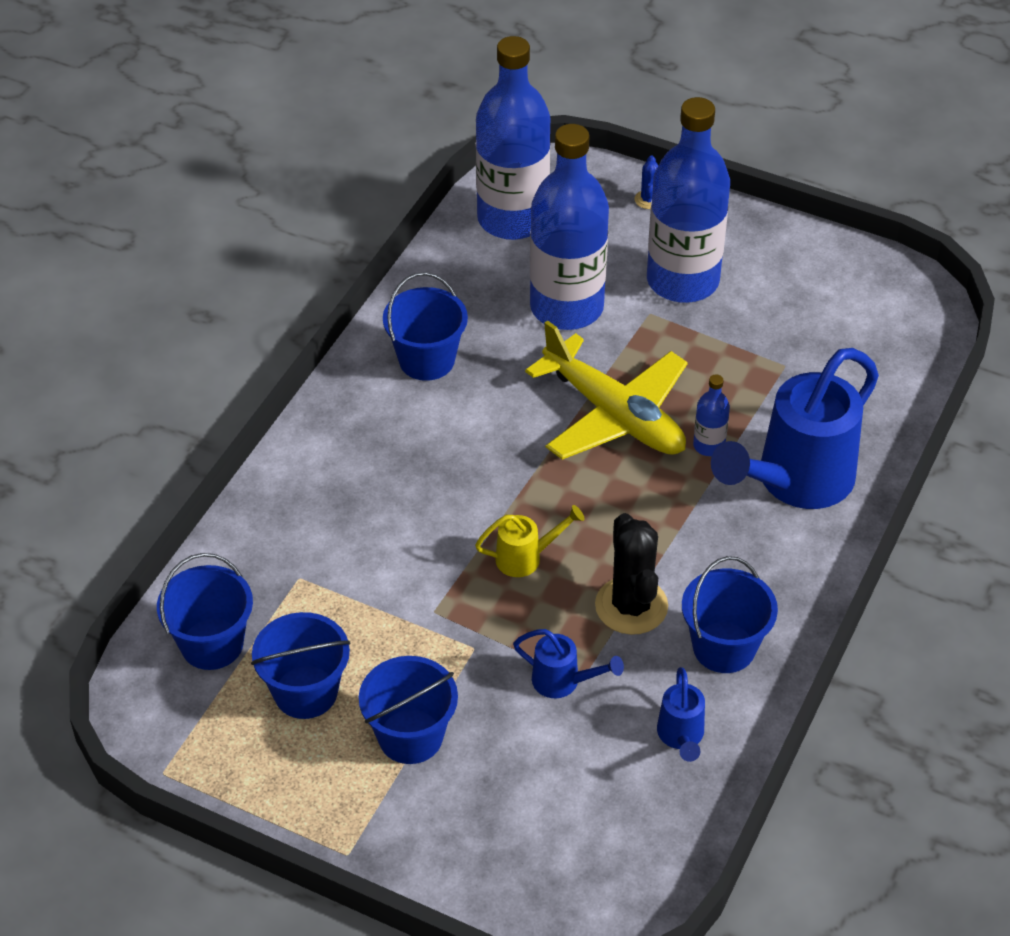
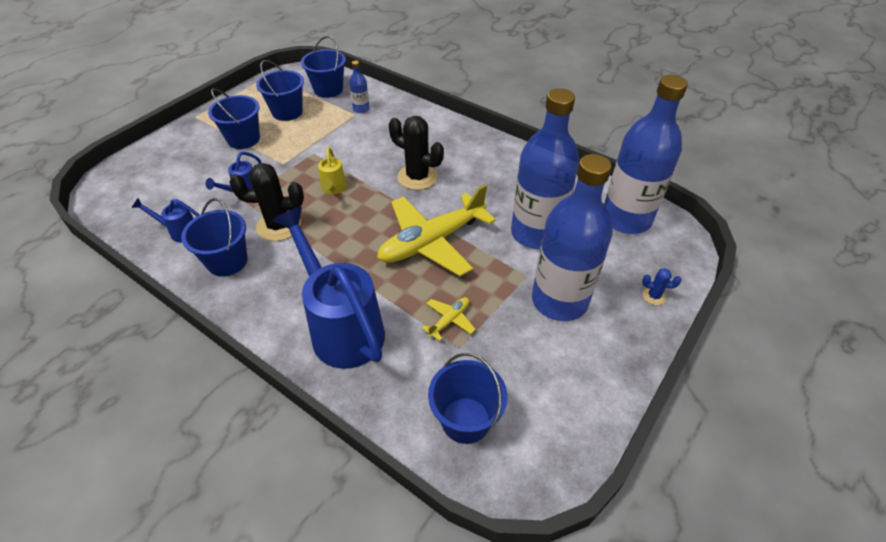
camera: 100 degrees right, 0 degrees up
blue bucket [383,272,468,381] -> blue bucket moved to [428,353,507,444]
blue bottle [693,375,730,456] -> blue bottle moved to [349,61,370,113]
none -> black cactus [389,116,444,190]
none -> yellow plane [422,297,476,341]

